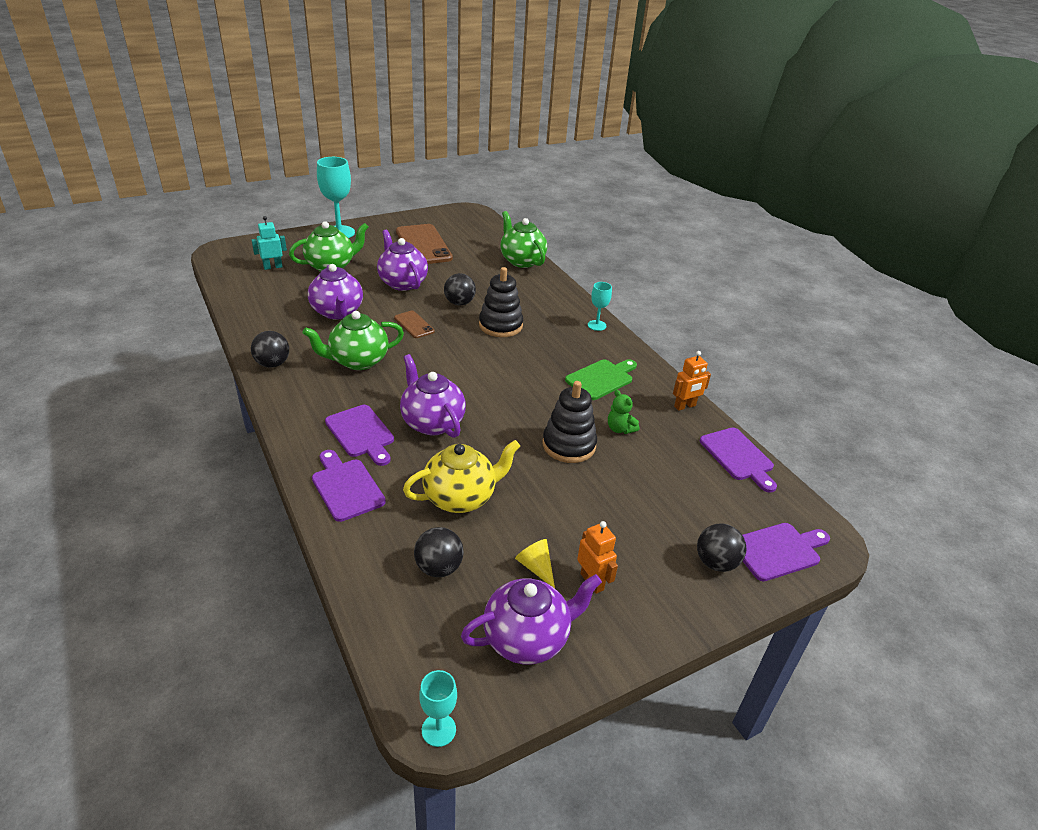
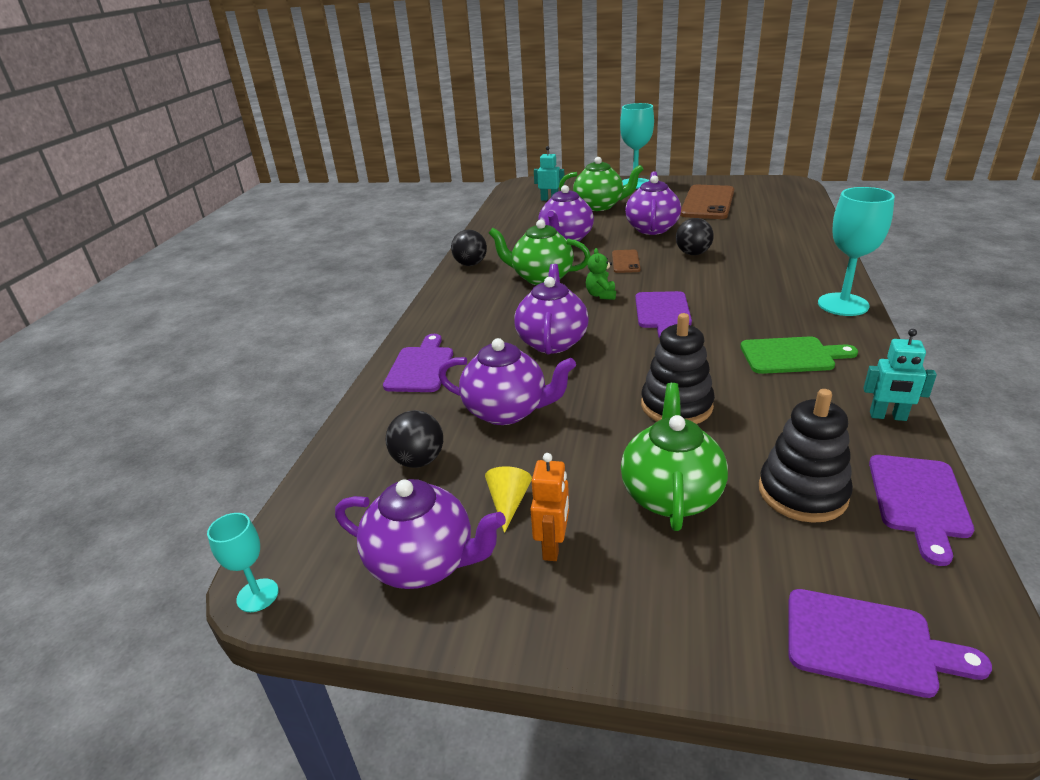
camera: 45 degrees right, 5 degrees down
purple cutting board [325,405,394,466] -> purple cutting board moved to [635,291,692,339]
yellow teapot [403,440,520,513] -> purple teapot [438,338,576,425]
black stacking toy [479,267,523,337] -> black stacking toy moved to [759,389,853,523]
green teapot [500,211,547,268] -> green teapot moved to [621,383,728,531]
turquoise goblet [588,282,612,331] -> turquoise goblet [818,187,895,316], size x1.88
green teddy bear [608,390,639,434] -> green teddy bear moved to [586,248,616,300]
orange robot [673,351,711,411] -> turquoise robot [863,329,937,421]
black ball [697,523,746,572] -> none

